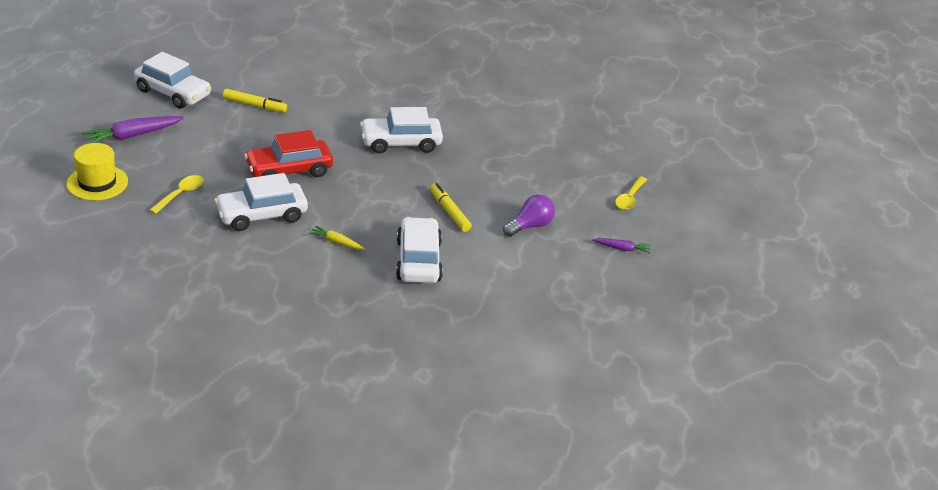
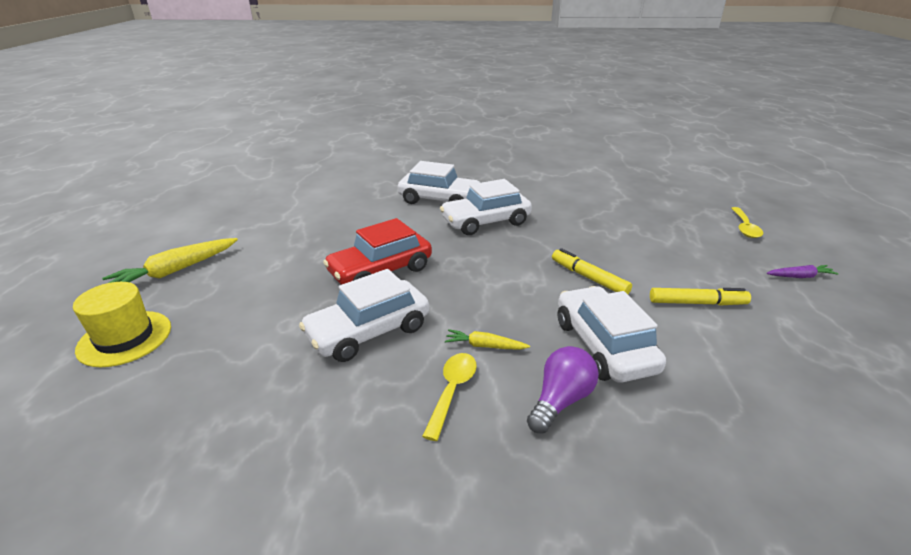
camera: 10 degrees left, 5 degrees down
purple carrot [82,116,184,143] -> yellow carrot [102,238,238,283]
white car [134,52,211,109] -> white car moved to [398,161,480,204]
yellow spoon [149,175,203,214] -> yellow spoon moved to [422,353,477,441]
yellow marker [223,89,287,112] -> yellow marker moved to [650,288,751,305]
purple light bulb [503,194,555,237] -> purple light bulb moved to [527,346,599,433]

